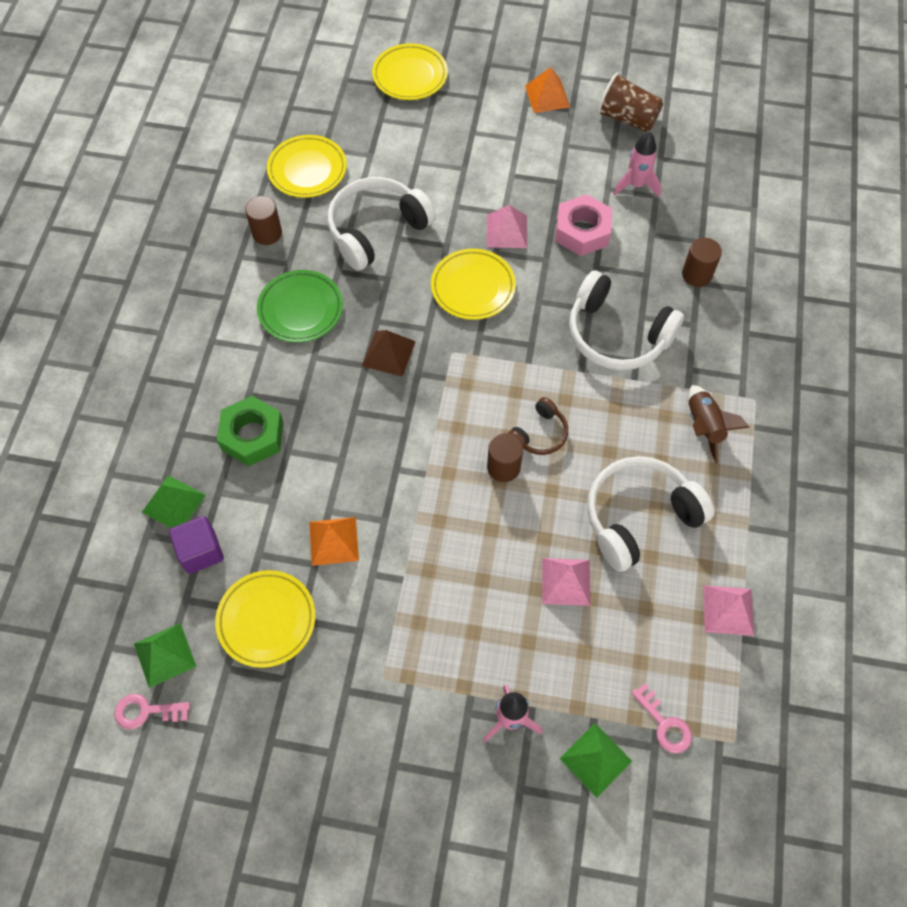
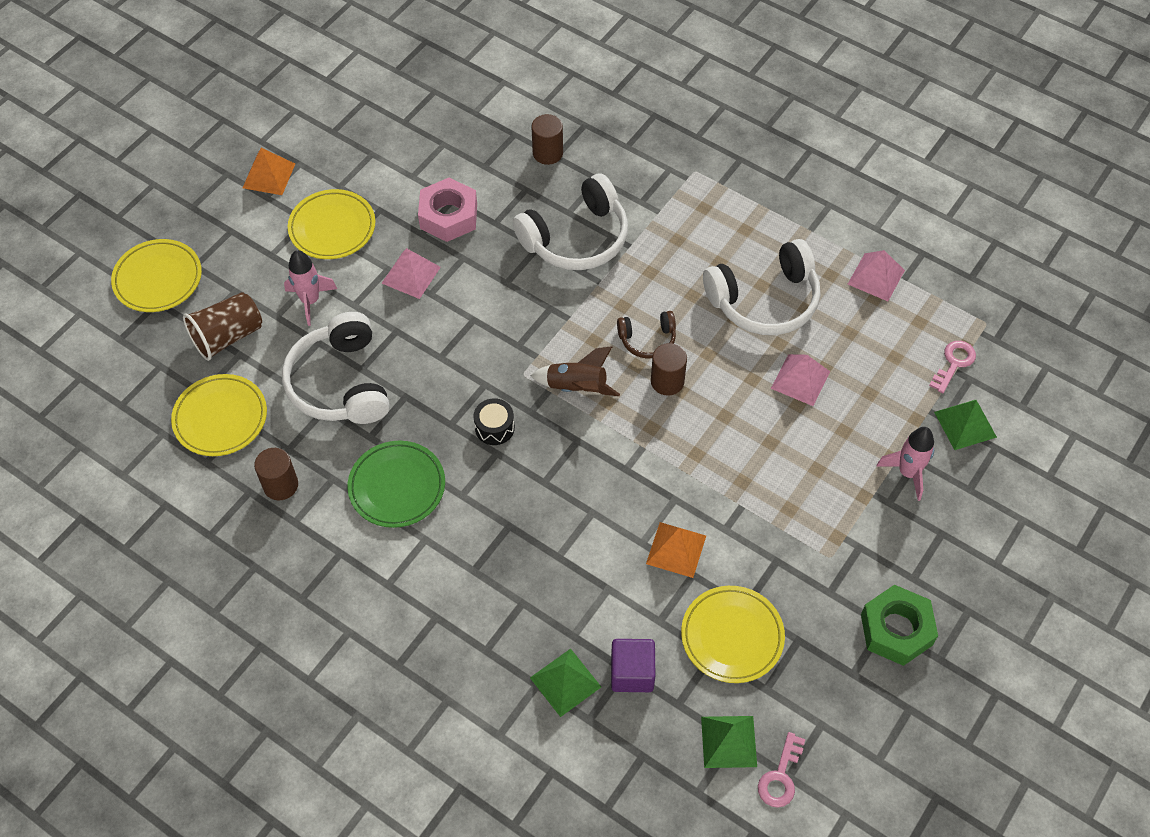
camera: 65 degrees left, 5 degrees down
green nut [217,396,283,466] -> green nut moved to [861,585,938,666]
brown pyramid [362,330,416,377] -> black drum [473,398,515,445]
yellow plate [431,248,516,320] -> yellow plate moved to [288,189,375,259]
brown headphones [508,397,568,455] -> brown headphones turned 105 degrees clockwise [617,311,676,358]
white headphones [587,456,715,572] -> white headphones turned 105 degrees counterclockwise [703,239,820,335]
brown cup [597,72,663,132] -> brown cup moved to [183,292,262,361]
pink rocket [613,132,661,197] -> pink rocket moved to [284,250,337,326]
pink key [632,683,692,753] -> pink key turned 45 degrees counterclockwise [929,341,976,393]
brown rocket [688,385,750,464] -> brown rocket moved to [530,346,620,396]

